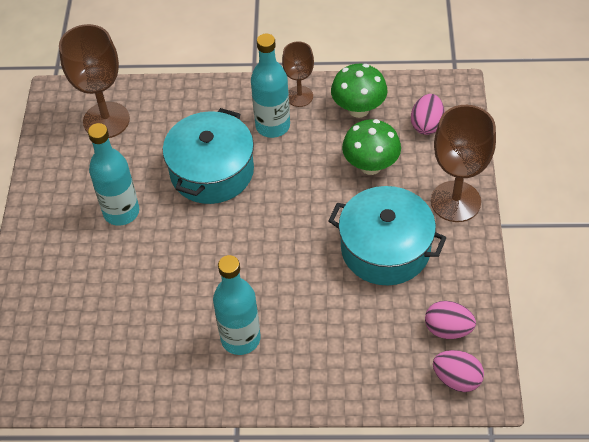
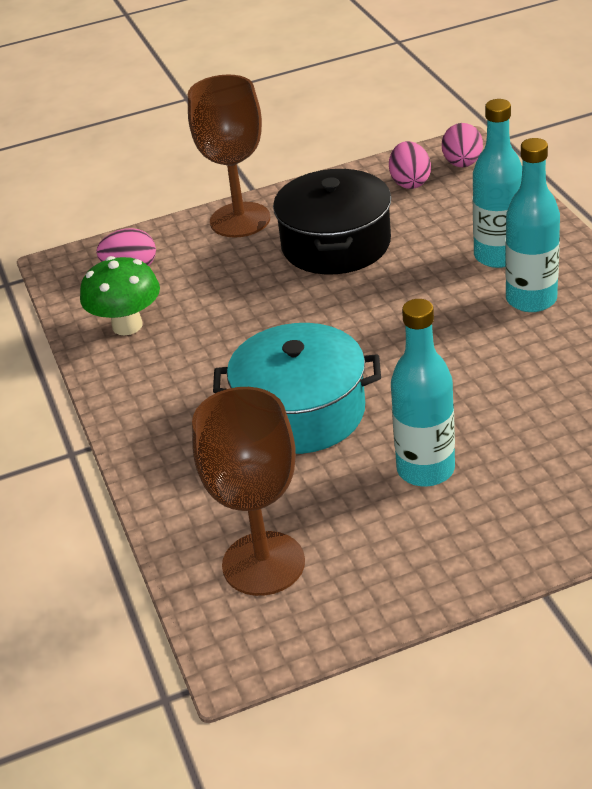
camera: 110 degrees left, 15 degrees down
turquoise bottle [251,34,290,138] -> turquoise bottle moved to [473,99,522,268]
brown goblet [282,41,314,107] -> none
turquoise pot [328,186,446,285] -> black pot [273,169,391,274]
green mushroom [342,119,401,175] -> none

